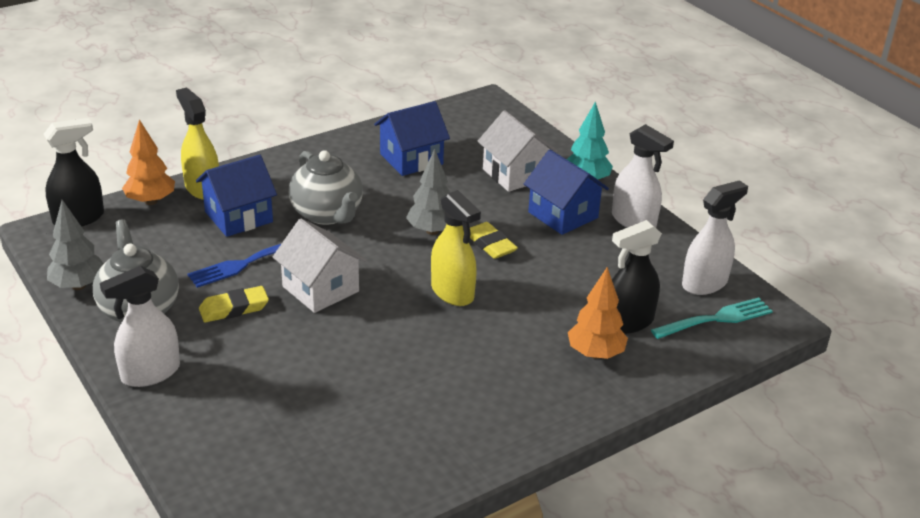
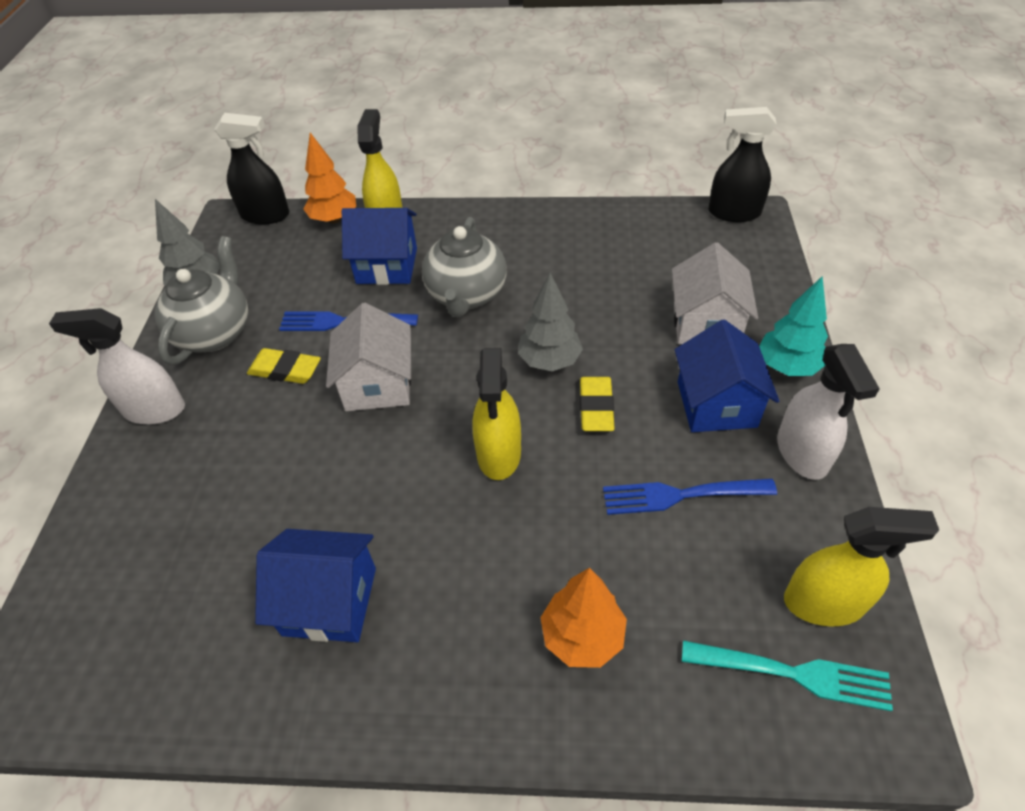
camera: 40 degrees right, 15 degrees up
blue house [374,101,450,176] -> blue house moved to [255,529,376,642]
black spray bottle [612,220,662,334] -> black spray bottle moved to [708,107,777,222]
white spray bottle [682,180,748,295] -> yellow spray bottle [784,507,939,627]
none -> blue fork [603,478,777,515]

